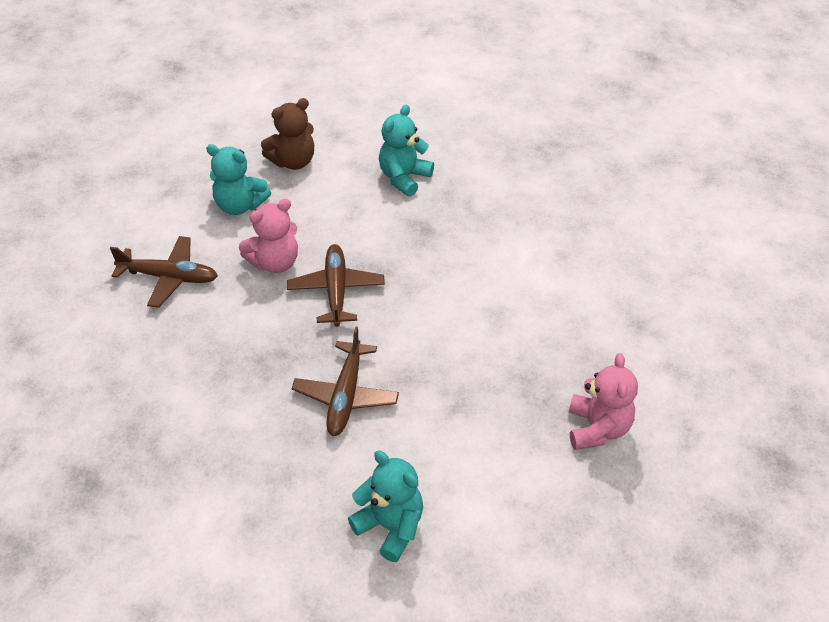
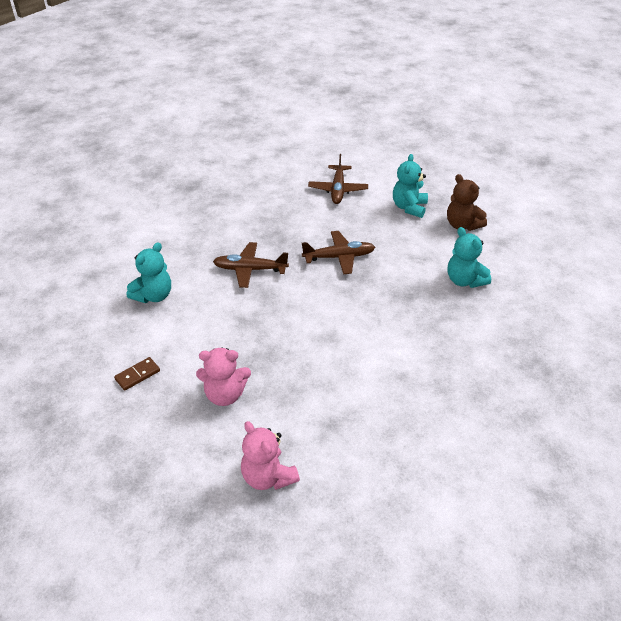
camera: 85 degrees right, 5 degrees down
pink teddy bear [239,199,298,273] -> pink teddy bear moved to [241,421,300,490]
turquoise teddy bear [379,105,434,197] -> turquoise teddy bear turned 150 degrees counterclockwise [448,227,491,288]
none -> brown domino [114,357,160,391]

